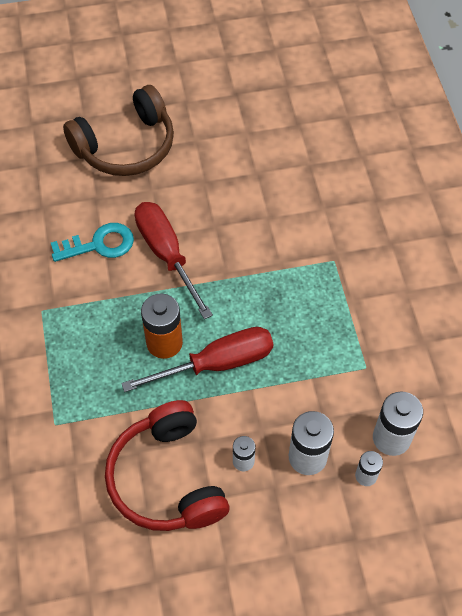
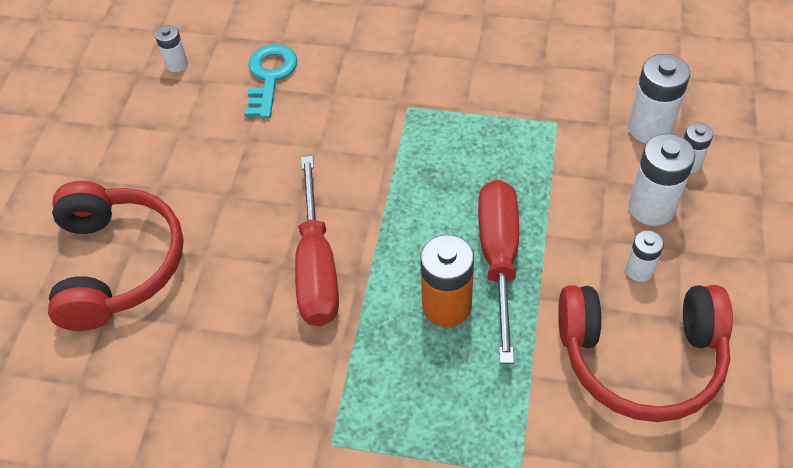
camera: 65 degrees left, 5 degrees down
turquoise key [51,223,134,262] -> turquoise key moved to [244,44,297,118]
brown headphones [63,85,174,176] -> red headphones [48,181,184,331]
red screwdriver [135,202,213,319] -> red screwdriver turned 90 degrees counterclockwise [295,156,339,326]
none -> white battery [155,25,188,72]

